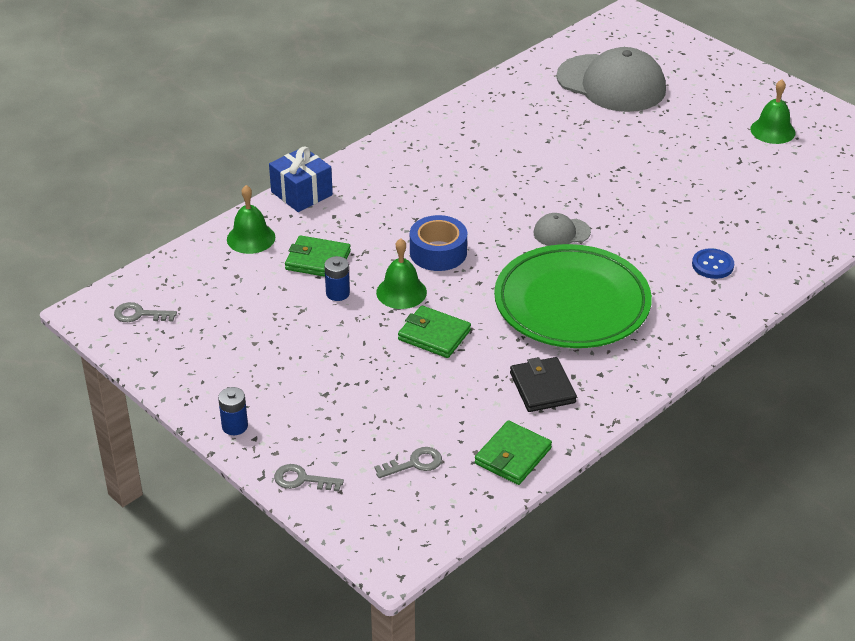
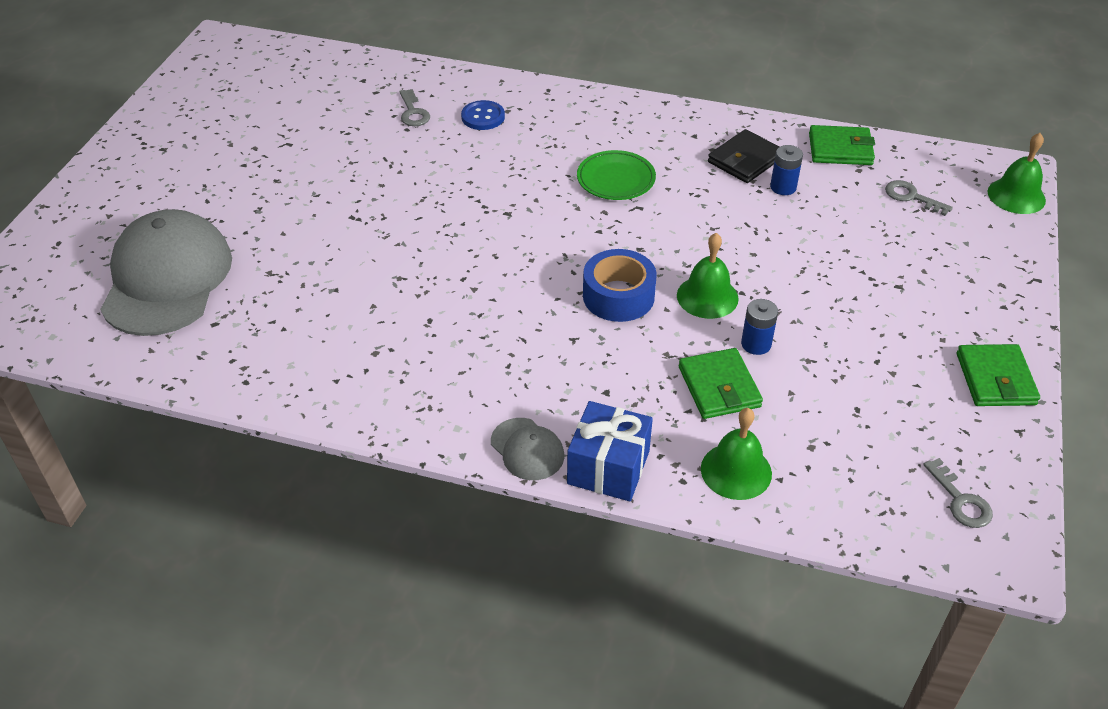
camera: 120 degrees left, 5 degrees up
blue battery [218,387,248,435] -> blue battery moved to [770,145,803,195]
grey key [274,464,344,492] -> grey key moved to [400,89,430,126]
green wallet [398,305,471,358] -> green wallet moved to [957,344,1040,406]
green plate [494,244,652,348] -> green plate [577,150,656,200], size x0.47
grey cap [534,213,591,246] -> grey cap moved to [491,418,564,480]
green bell [750,79,796,144] -> green bell moved to [988,133,1046,214]

